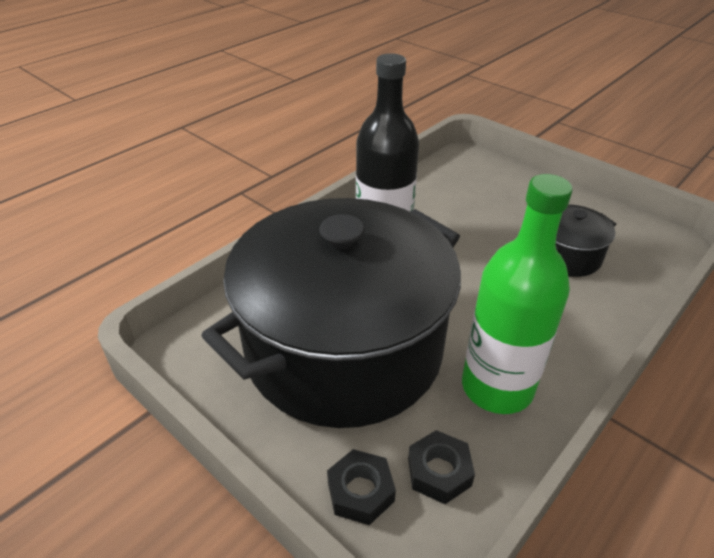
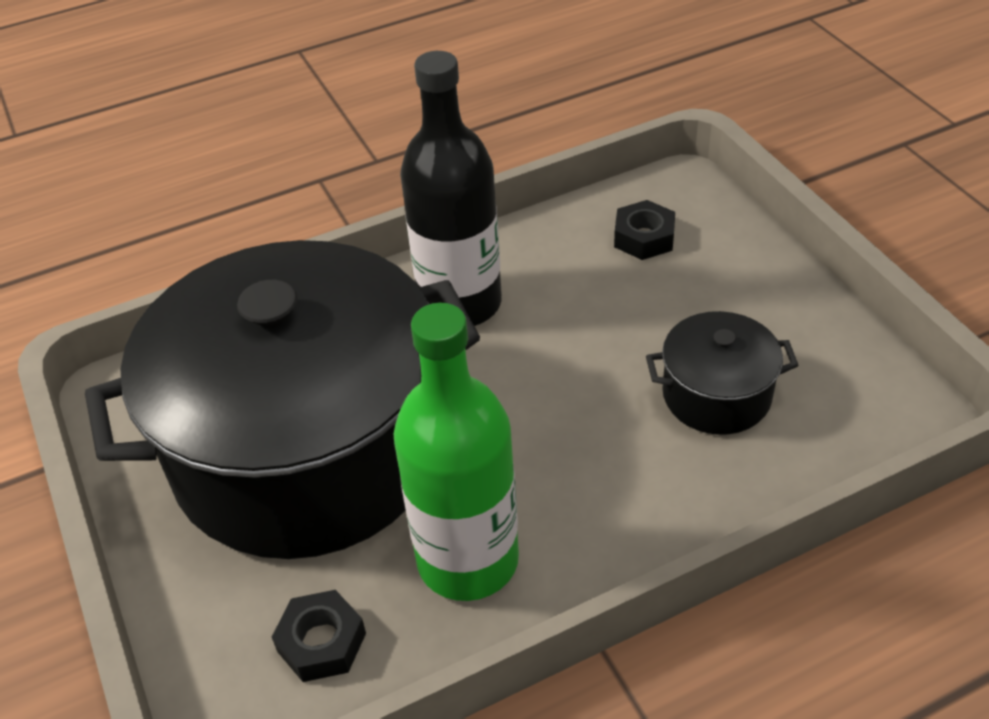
camera: 25 degrees right, 5 degrees up
black nut [327,449,396,525] -> black nut moved to [614,200,675,260]

